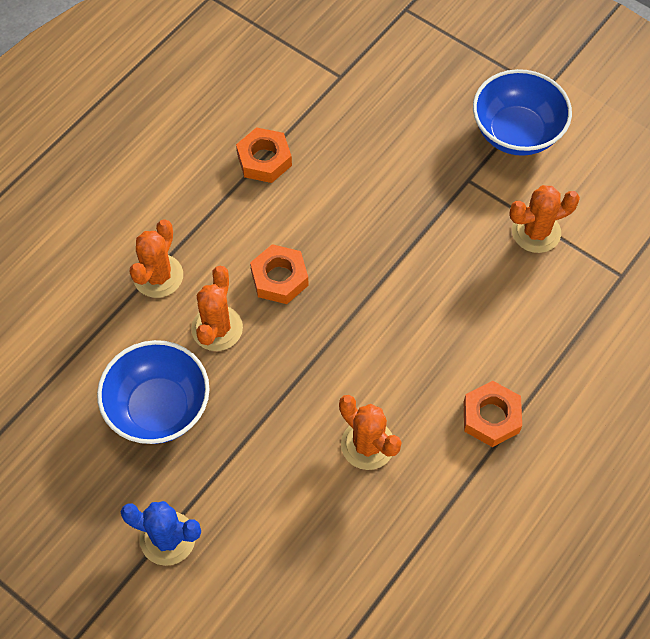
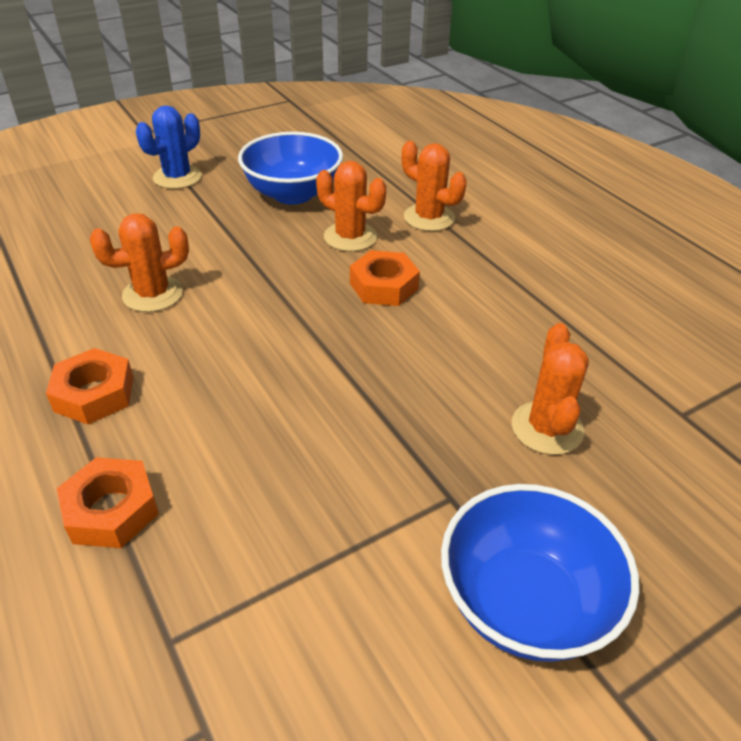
camera: 110 degrees right, 20 degrees down
orange nut [236,127,292,183] -> orange nut moved to [57,457,159,548]
orange cactus [509,185,580,253] -> orange cactus moved to [512,323,589,455]

